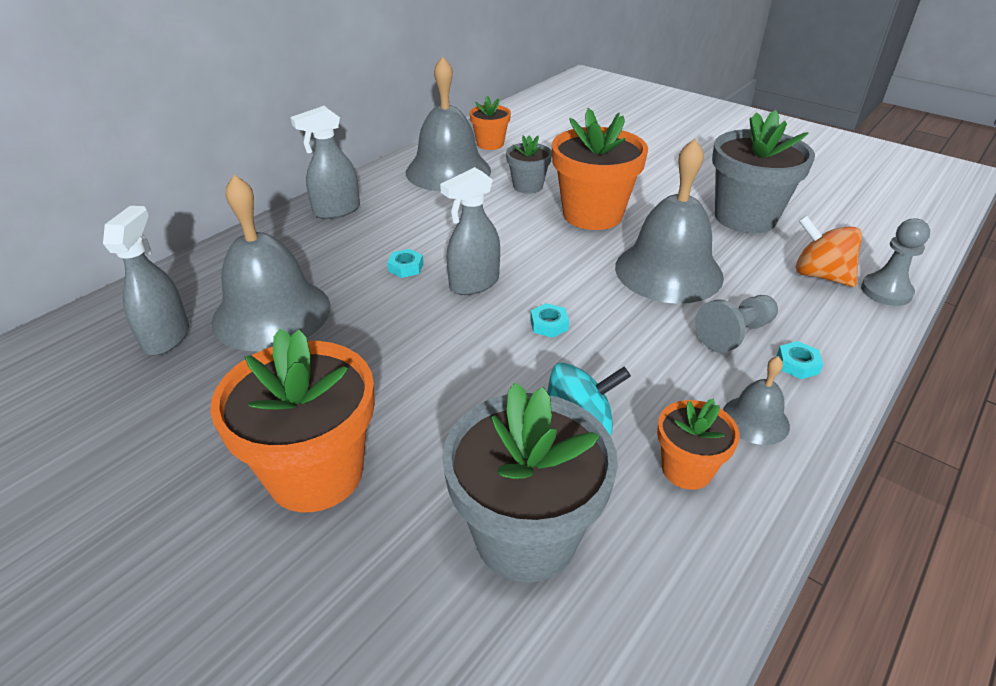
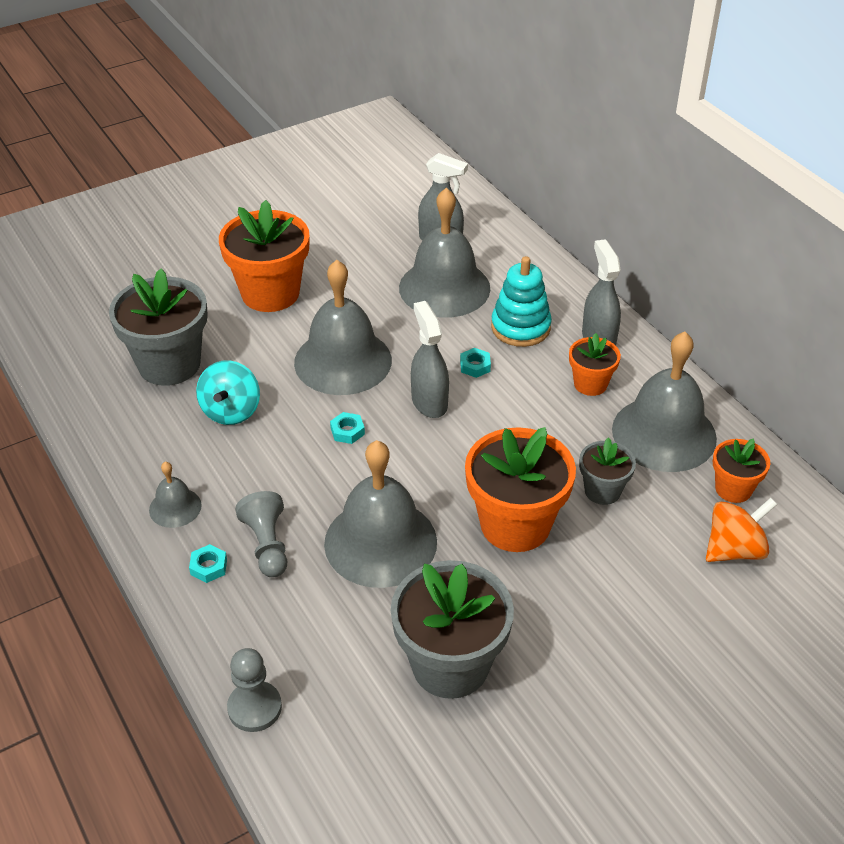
camera: 110 degrees right, 5 degrees up
orange flower pot [657,399,740,490] -> orange flower pot moved to [569,333,621,396]
orange spinning top [796,215,862,287] -> orange spinning top moved to [706,498,777,562]
none -> grey bell [294,260,392,395]
none -> turquoise stacking toy [491,256,552,347]

